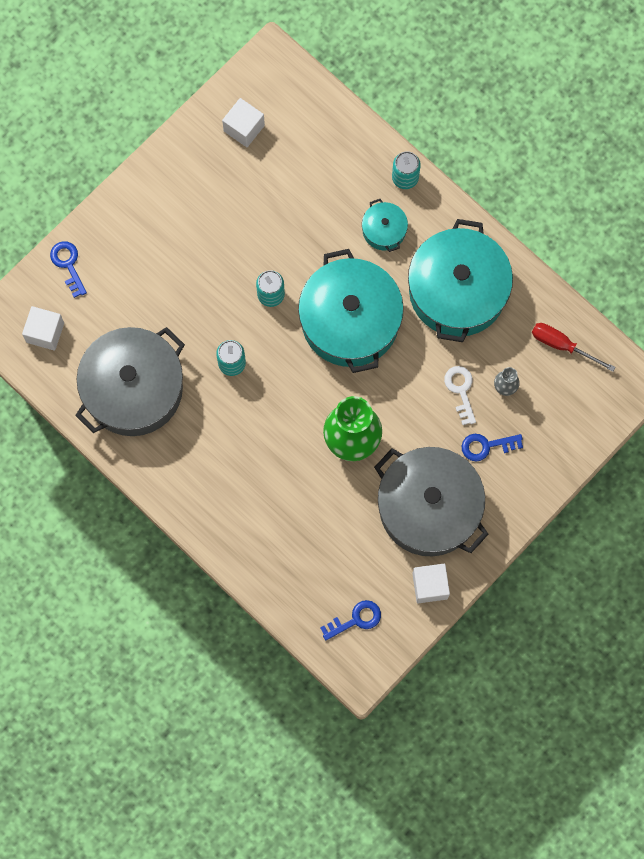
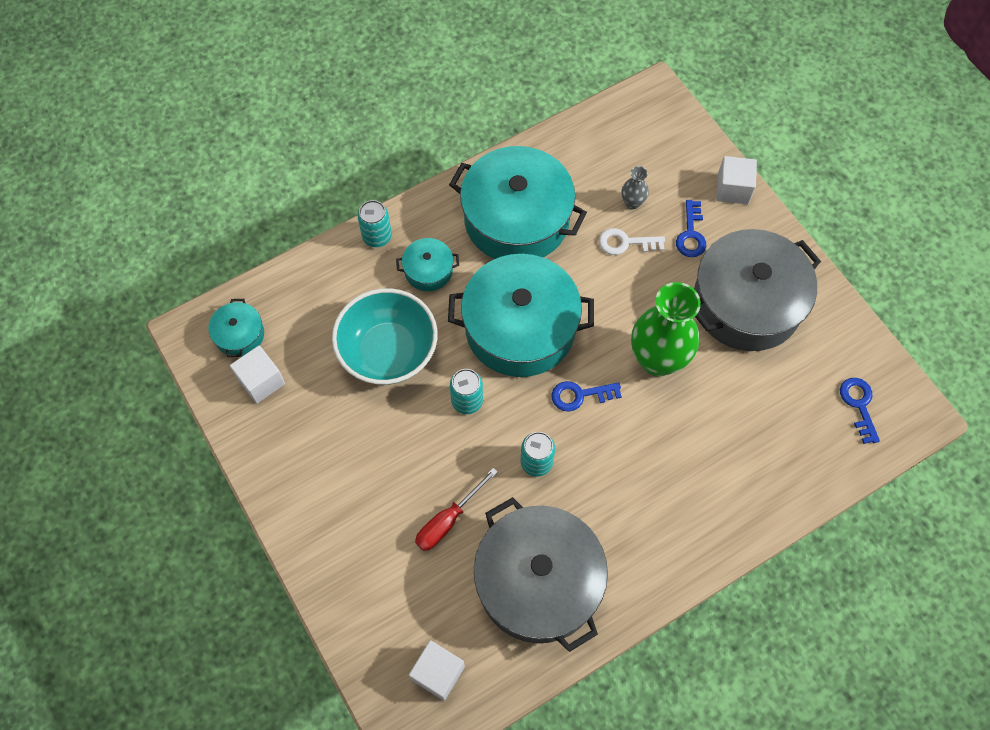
camera: 75 degrees left, 10 degrees down
blue key [50,241,87,298] -> blue key moved to [551,381,622,412]
white cube [412,564,450,603] -> white cube moved to [716,156,757,204]
red screwdriver [532,323,615,372] -> red screwdriver moved to [415,468,498,551]
none -> turquoise pot [208,299,264,357]
none -> turquoise bowl [332,288,438,385]

